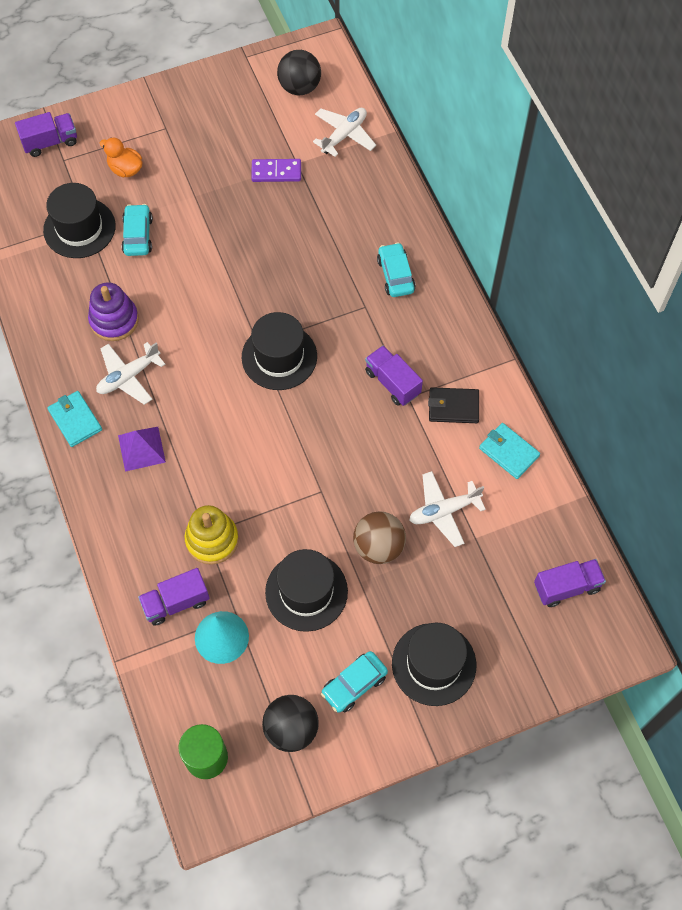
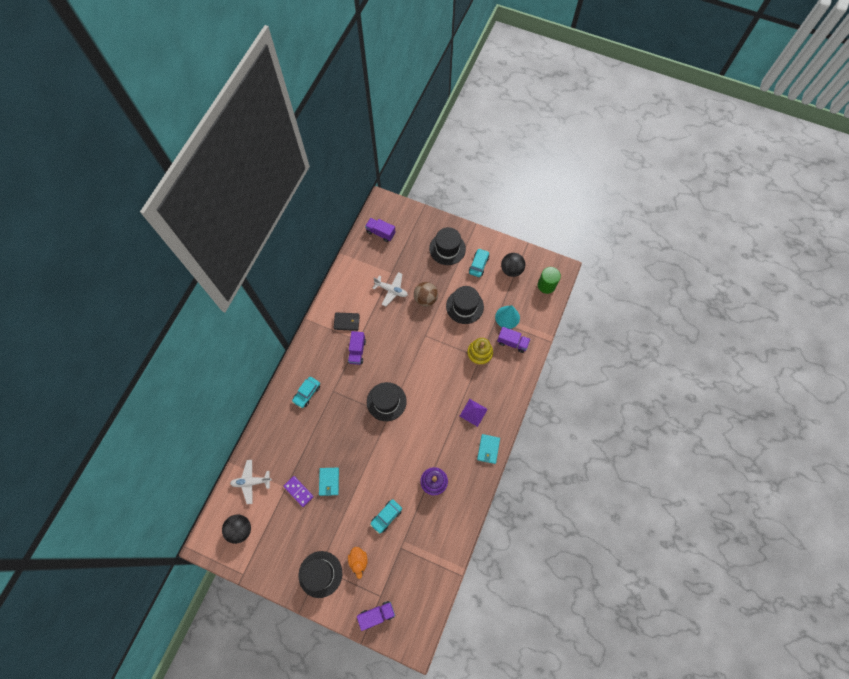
camera: 135 degrees left, 5 degrees up
purple truck [15,112,77,157] -> purple truck turned 135 degrees clockwise [357,601,395,631]
black hat [43,183,116,258] -> black hat moved to [299,551,342,598]
white plane [96,342,165,405] -> none
turquoise car [321,651,388,713] -> turquoise car turned 75 degrees counterclockwise [469,248,489,277]
black wallet [428,387,479,423] -> black wallet turned 45 degrees counterclockwise [334,312,360,331]
turquoise wallet [479,423,540,479] -> turquoise wallet moved to [319,467,339,496]

